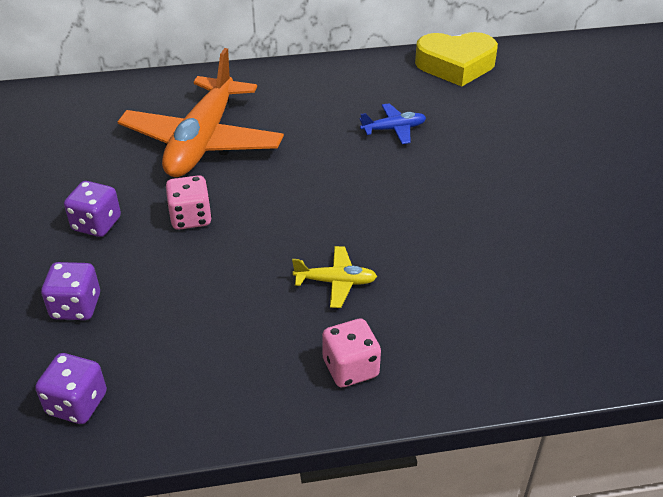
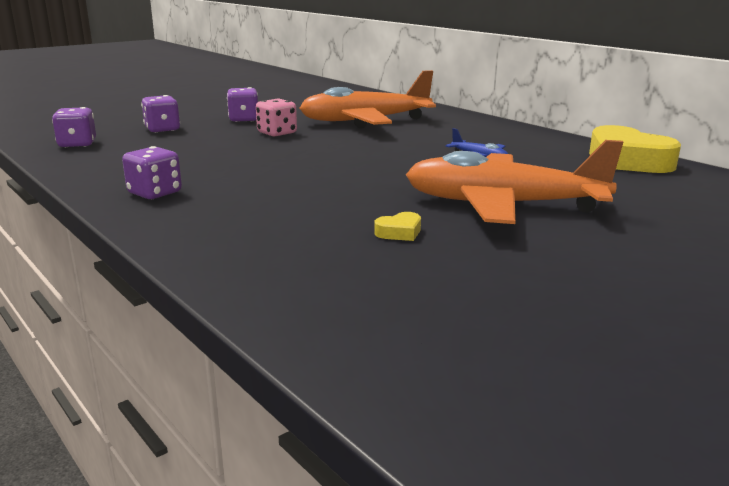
camera: 60 degrees right, 20 degrees down
yellow plane [292,246,377,308] -> none
pink dice [322,319,381,387] -> purple dice [122,146,182,199]
none -> yellow heart [374,212,421,241]
none -> orange plane [406,140,623,224]

